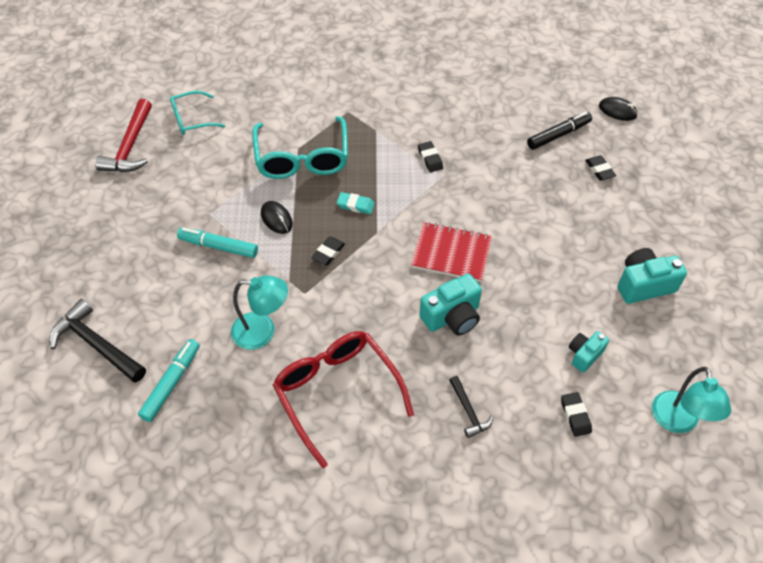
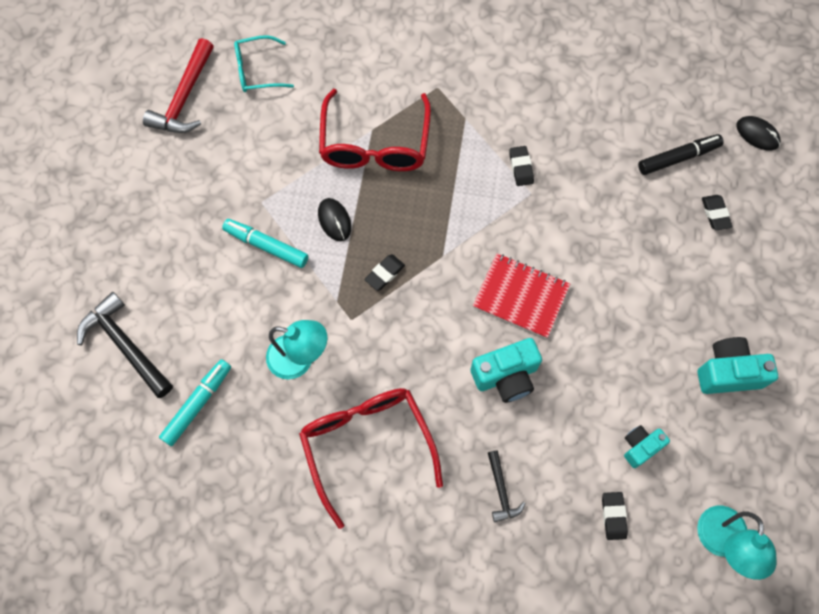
camera: 10 degrees right, 15 degrees up
turquoise glasses [252,116,348,179] -> red glasses [319,89,431,171]
turquoise eraser [337,192,375,214] -> none

